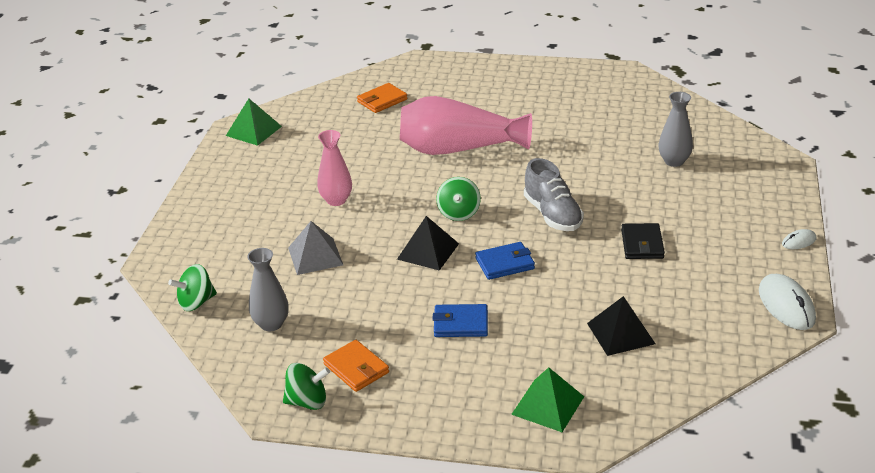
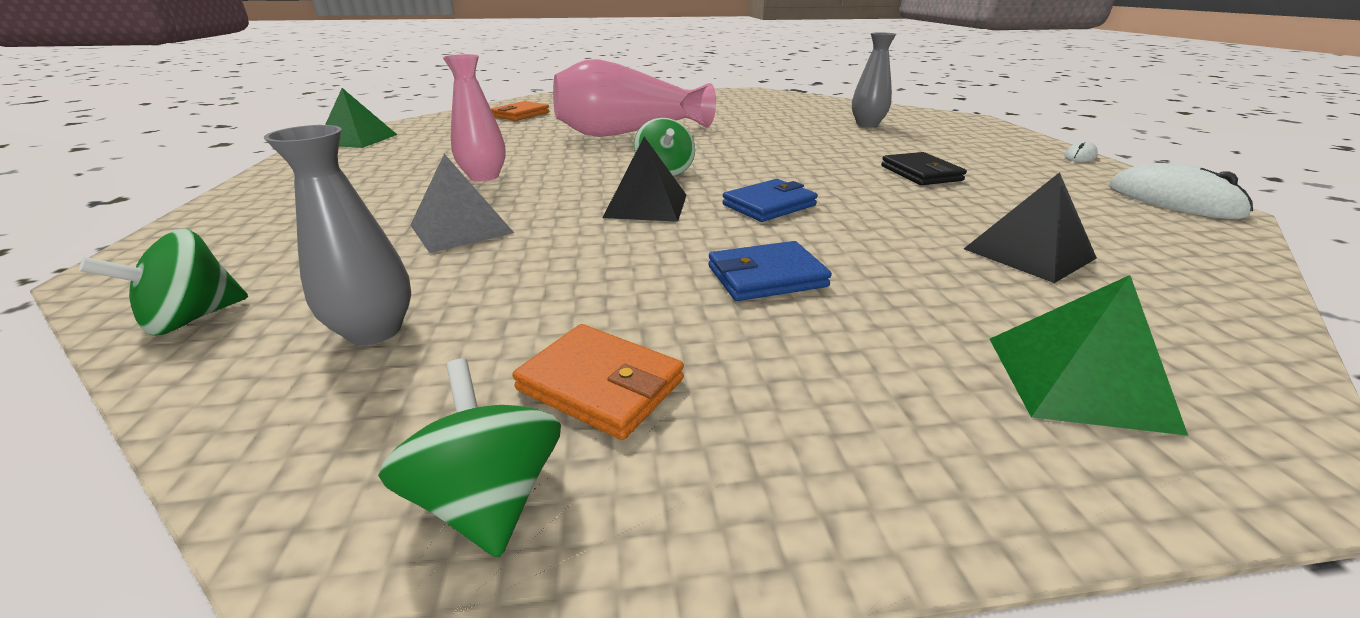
camera: 20 degrees left, 5 degrees down
green spinning top [283,363,330,410] -> green spinning top turned 90 degrees counterclockwise [378,359,561,558]
grey shoe [524,158,584,231] -> none

